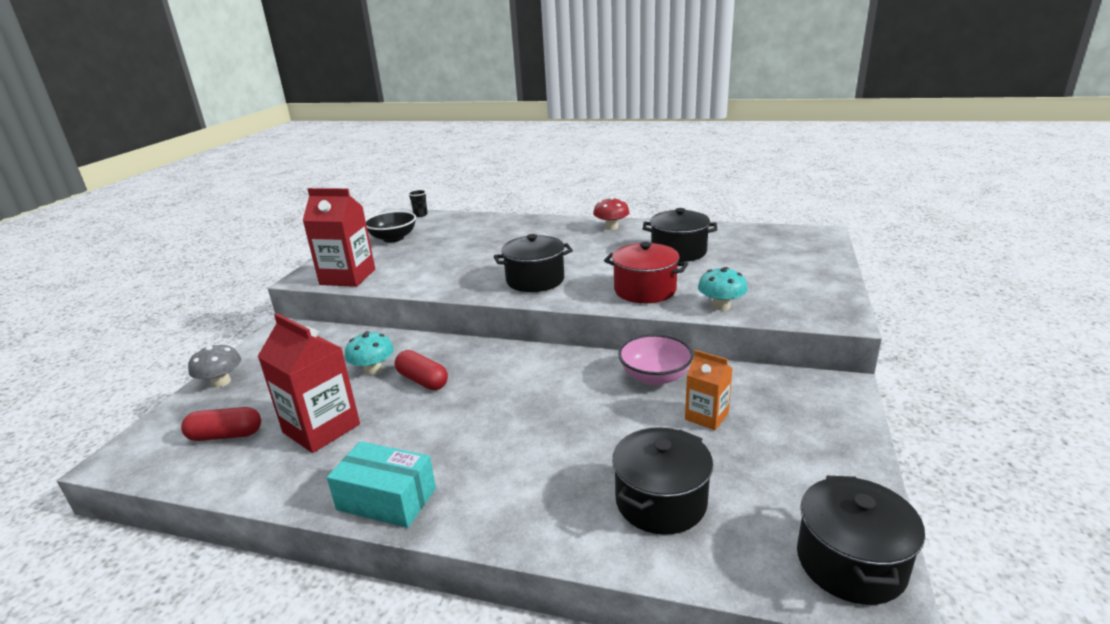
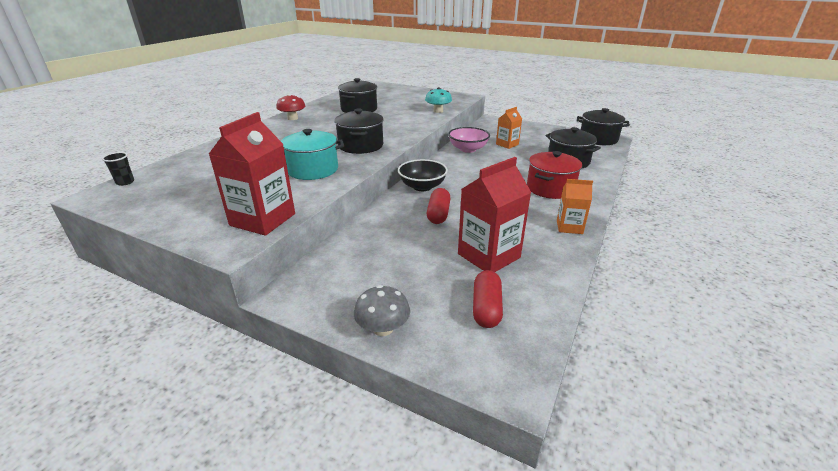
camera: 80 degrees left, 5 degrees up
turquoise box [327,441,436,528] -> orange carton [557,179,593,234]
turquoise mushroom [345,331,394,375] -> none
black bowl [365,211,416,243] -> black bowl moved to [398,159,448,191]
red capsule [395,350,448,390] -> red capsule turned 45 degrees counterclockwise [427,188,451,224]
red pot [604,242,688,303] -> red pot moved to [527,151,582,199]
none -> turquoise pot [281,129,344,180]

